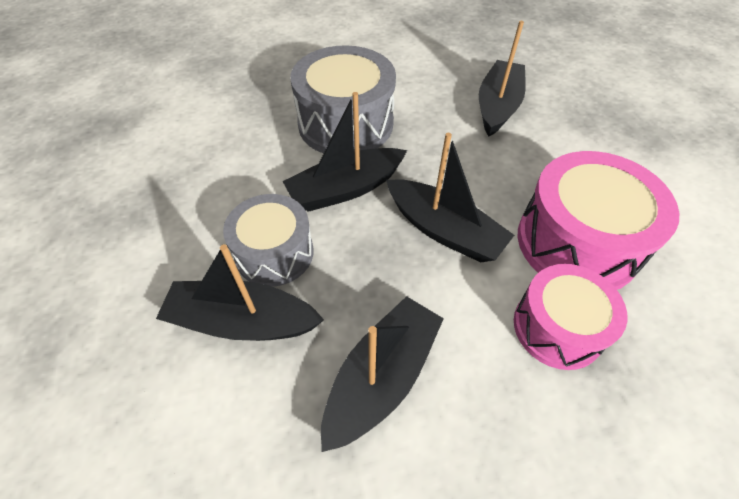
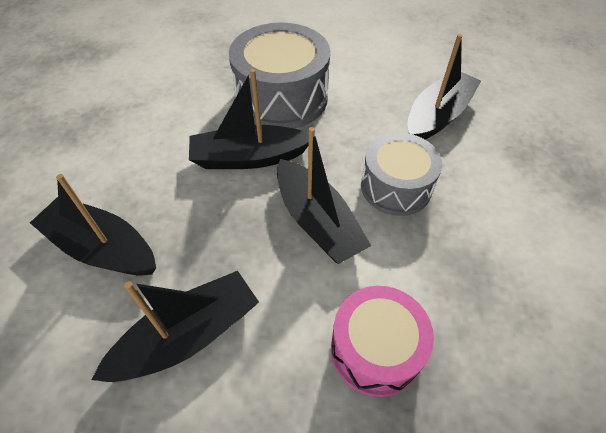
camera: 20 degrees right, 0 degrees up
grey drum [223,194,314,287] -> grey drum moved to [361,133,442,216]
pink drum [518,151,679,290] -> none

